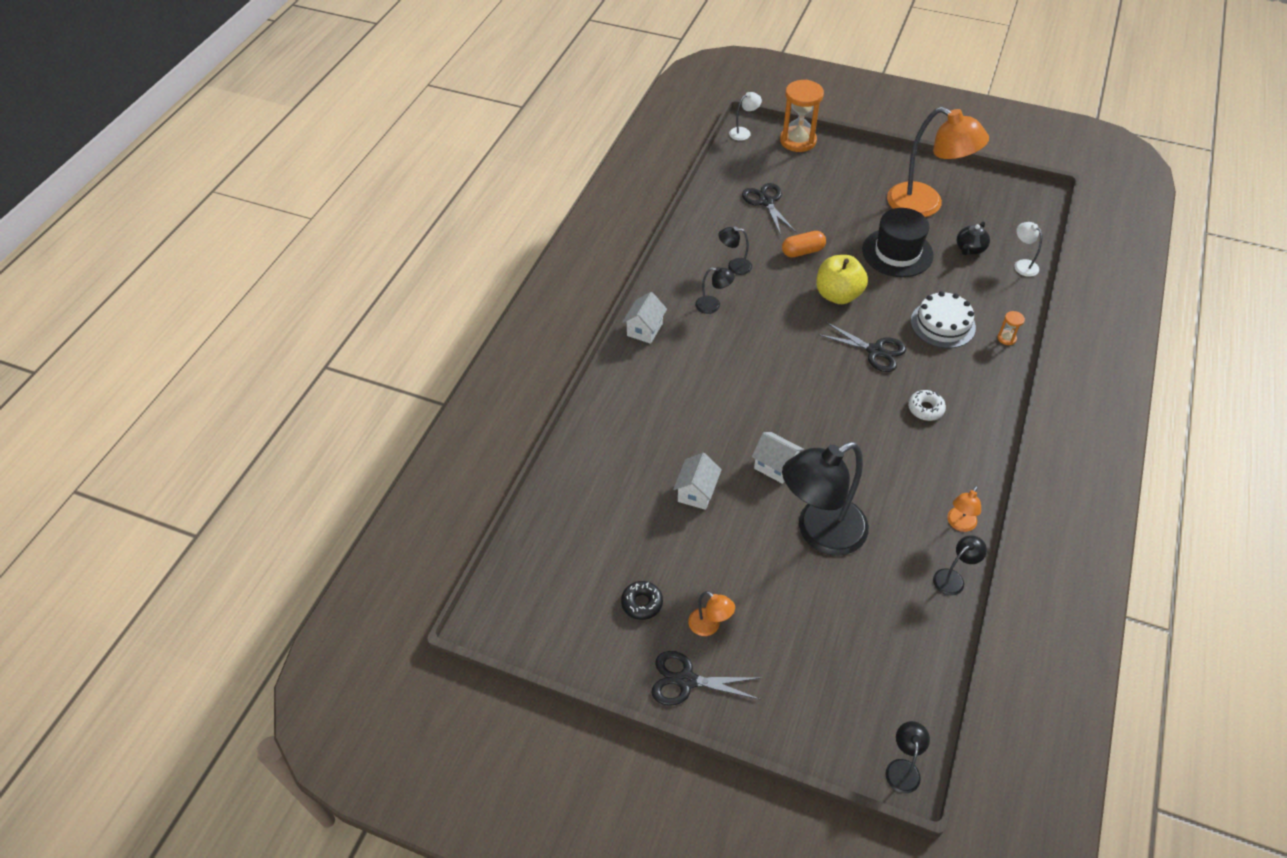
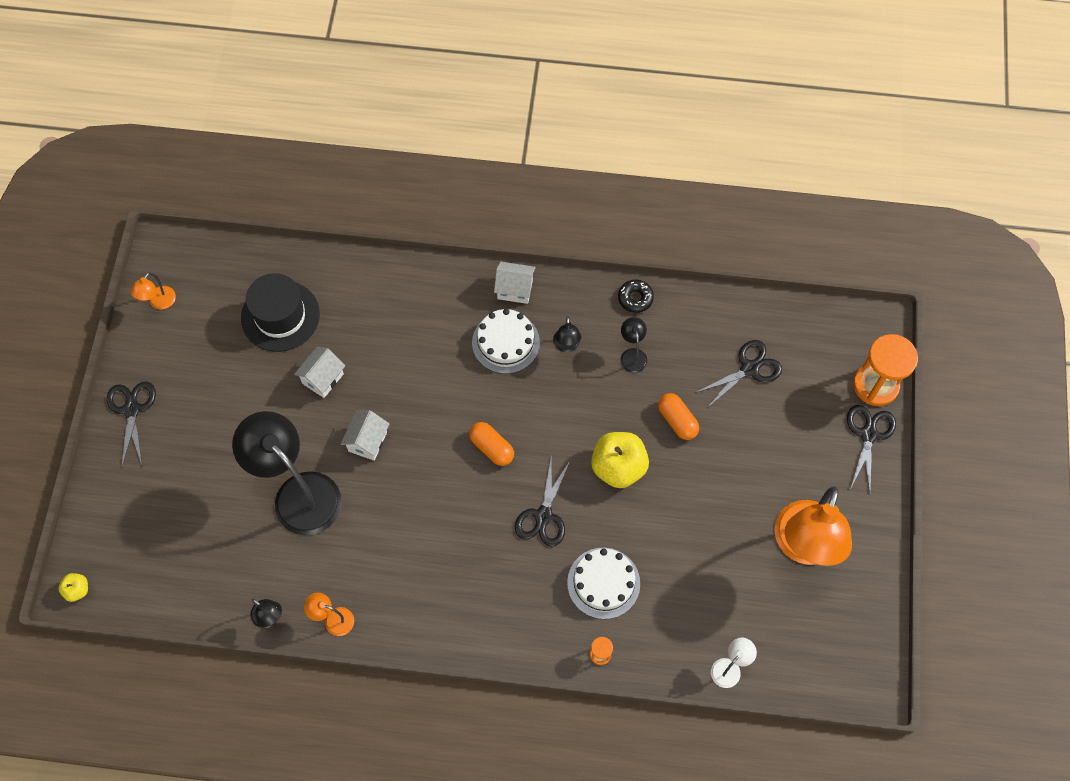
camera: 75 degrees right, 15 degrees up
black donut [621,581,663,620] -> black donut moved to [618,280,654,313]
white house [673,453,722,510] -> white house turned 60 degrees counterclockwise [294,347,345,398]
orange lamp [688,591,735,636] -> orange lamp moved to [131,273,176,309]
white lamp [729,92,762,141] -> none
black hat [862,208,934,277] -> black hat moved to [241,273,320,352]
black lamp [885,721,930,793] -> yellow apple [58,573,88,602]
white donut [908,390,946,421] -> none
black teapot [956,221,990,255] -> none
none -> orange capsule [469,422,514,466]
none -> white cake [472,309,540,374]
none -> black scissors [847,405,896,492]

